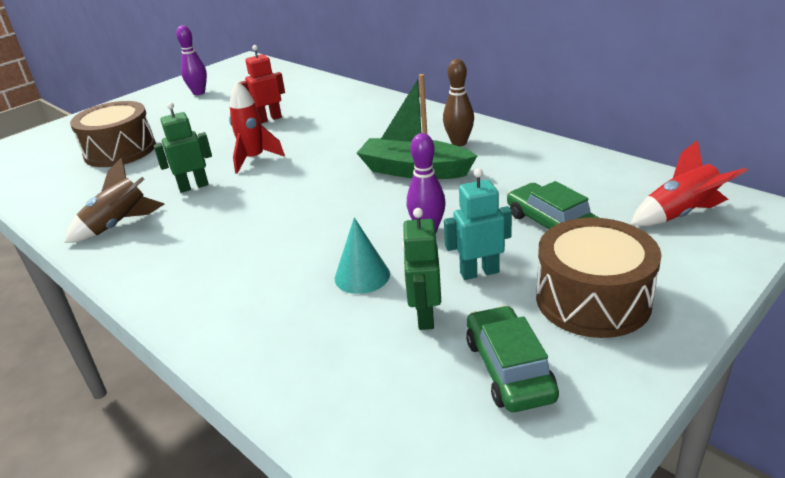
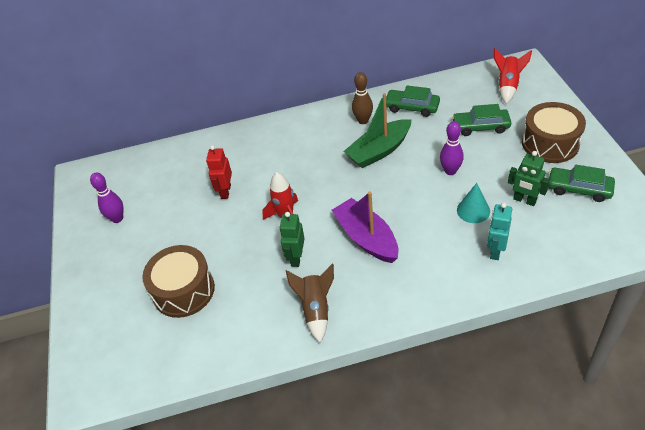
camera: 55 degrees left, 15 degrees up
turquoise robot [444,168,512,280] -> turquoise robot moved to [487,203,512,260]
none -> purple boat [332,192,398,263]
none -> green car [386,86,440,117]

